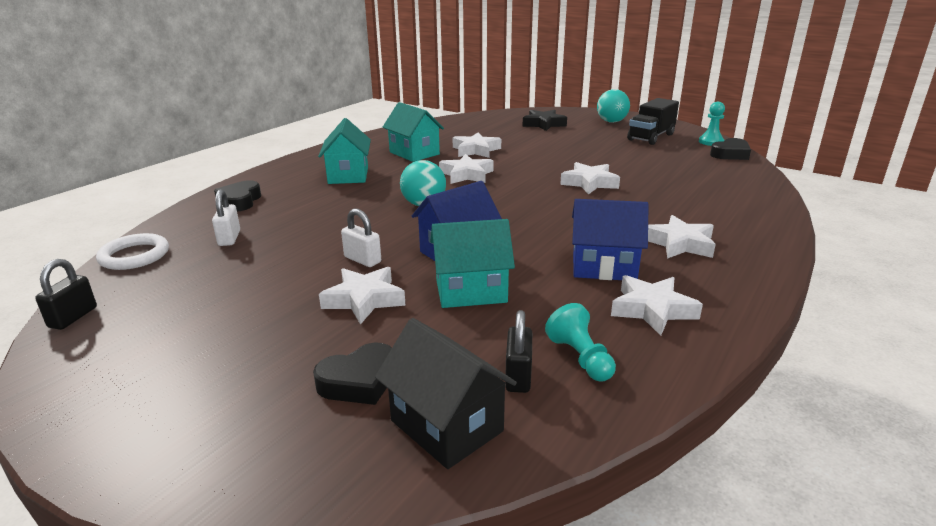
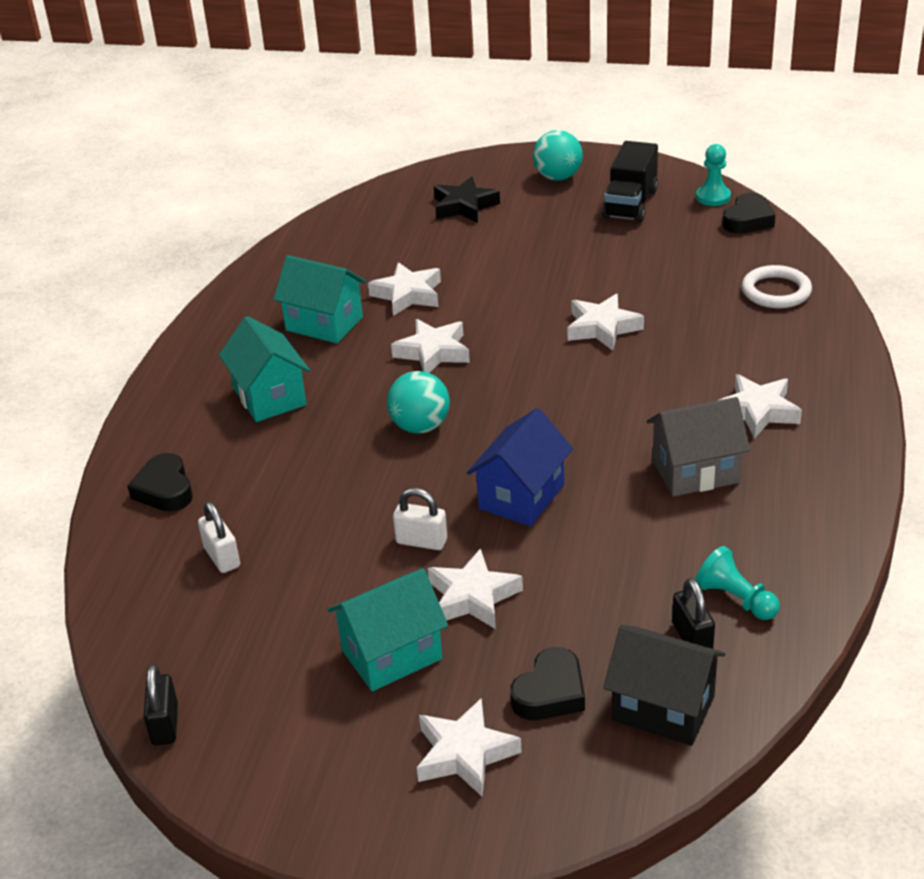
camera: 20 degrees left, 10 degrees up
white ring [96,233,169,270] -> white ring moved to [742,265,812,308]
turquoise house [430,219,515,308] -> turquoise house moved to [328,568,448,691]
blue house [572,199,649,280] -> grey house [647,397,750,497]
white star [611,275,703,336] -> white star moved to [417,698,522,797]

